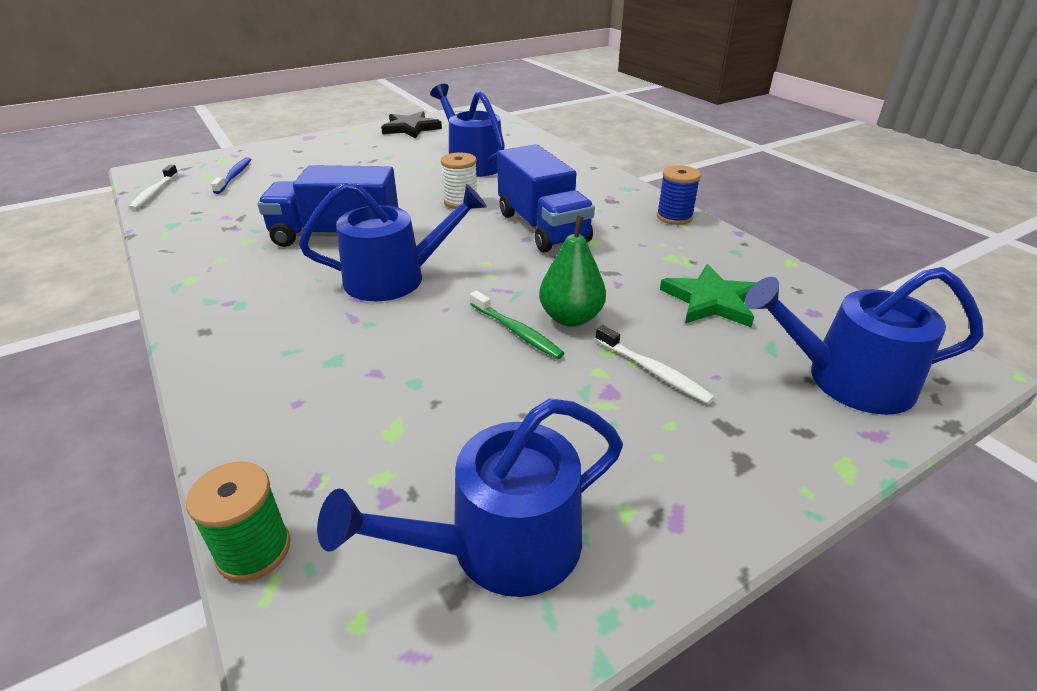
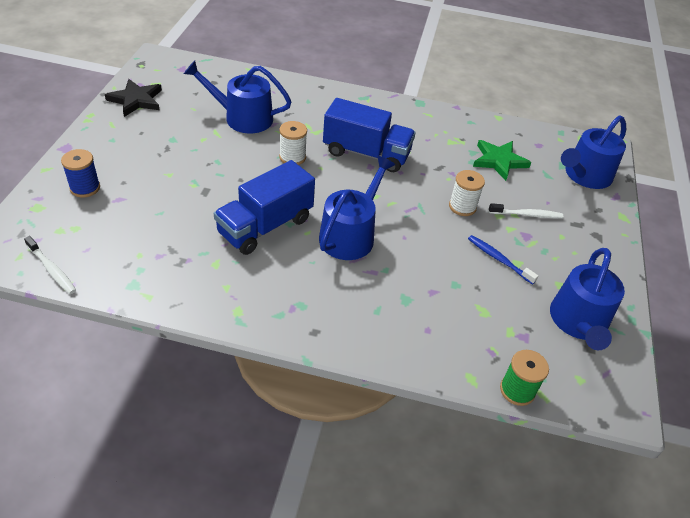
camera: 50 degrees left, 10 degrees up
blue toothbrush [211,157,251,194] -> blue toothbrush moved to [468,235,538,285]
green toothbrush [470,291,565,359] -> none
green pear [539,215,606,327] -> white spool [449,170,485,216]
blue spool [657,165,701,225] -> blue spool moved to [61,149,100,197]

